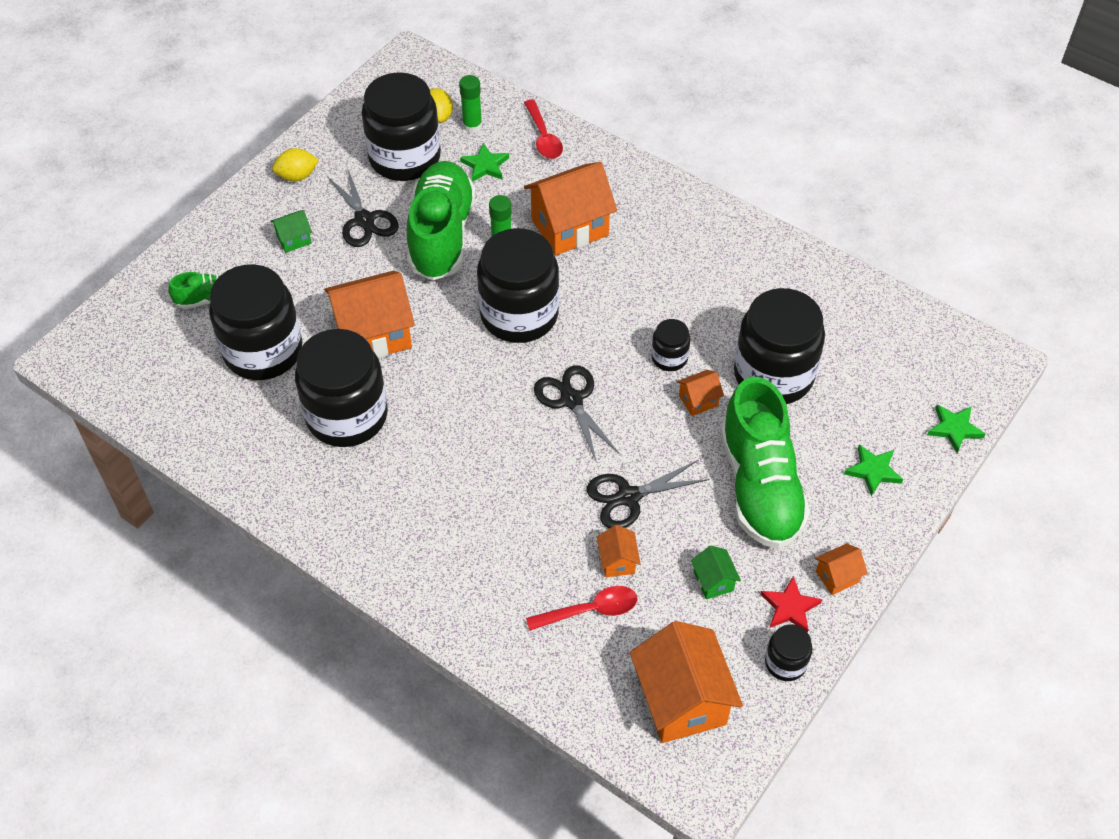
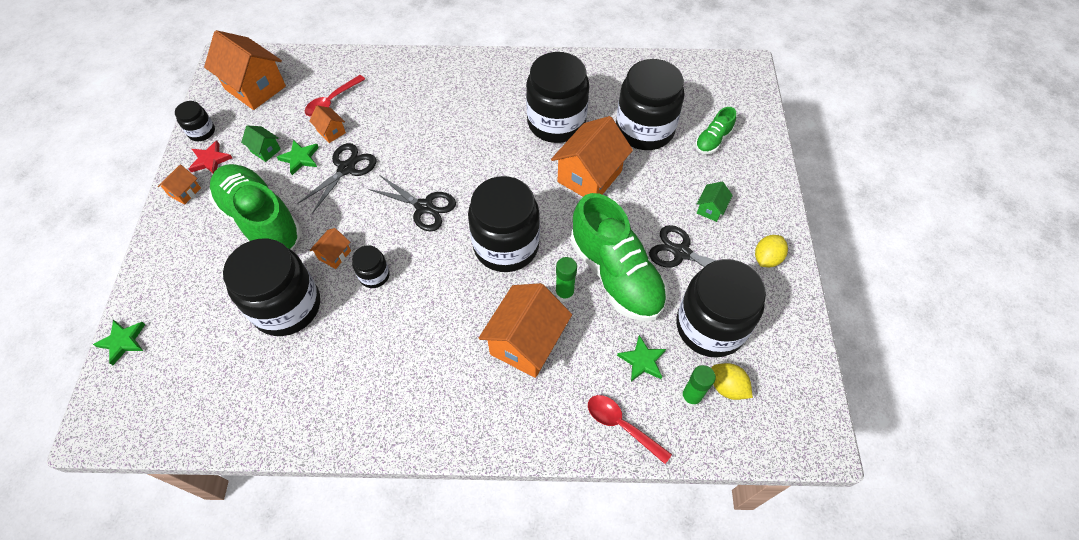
camera: 145 degrees right, 5 degrees up
green star [844,445,903,496] -> green star moved to [277,140,319,175]

